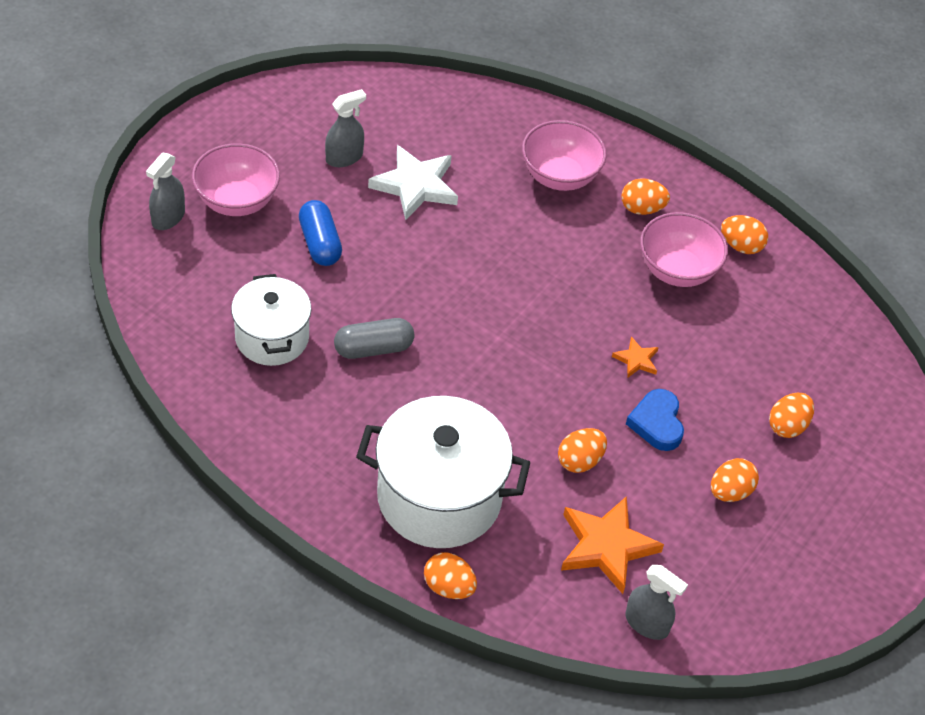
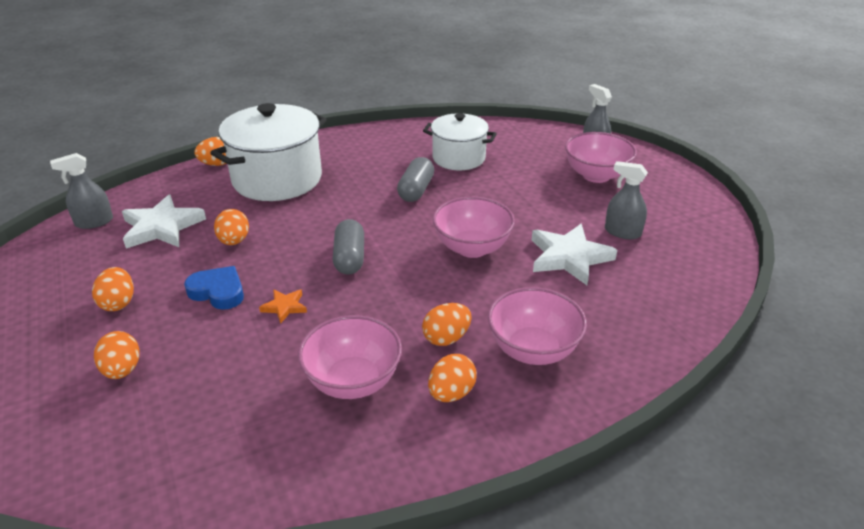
camera: 125 degrees right, 15 degrees down
blue capsule [299,200,342,266] -> none
grey spray bottle [325,89,366,167] -> grey spray bottle turned 120 degrees clockwise [605,161,648,239]
orange star [561,496,664,594] -> white star [122,195,206,249]
orange egg [721,215,768,254] -> orange egg moved to [422,303,472,346]
none -> grey capsule [332,219,364,275]
none -> pink bowl [433,197,515,258]

